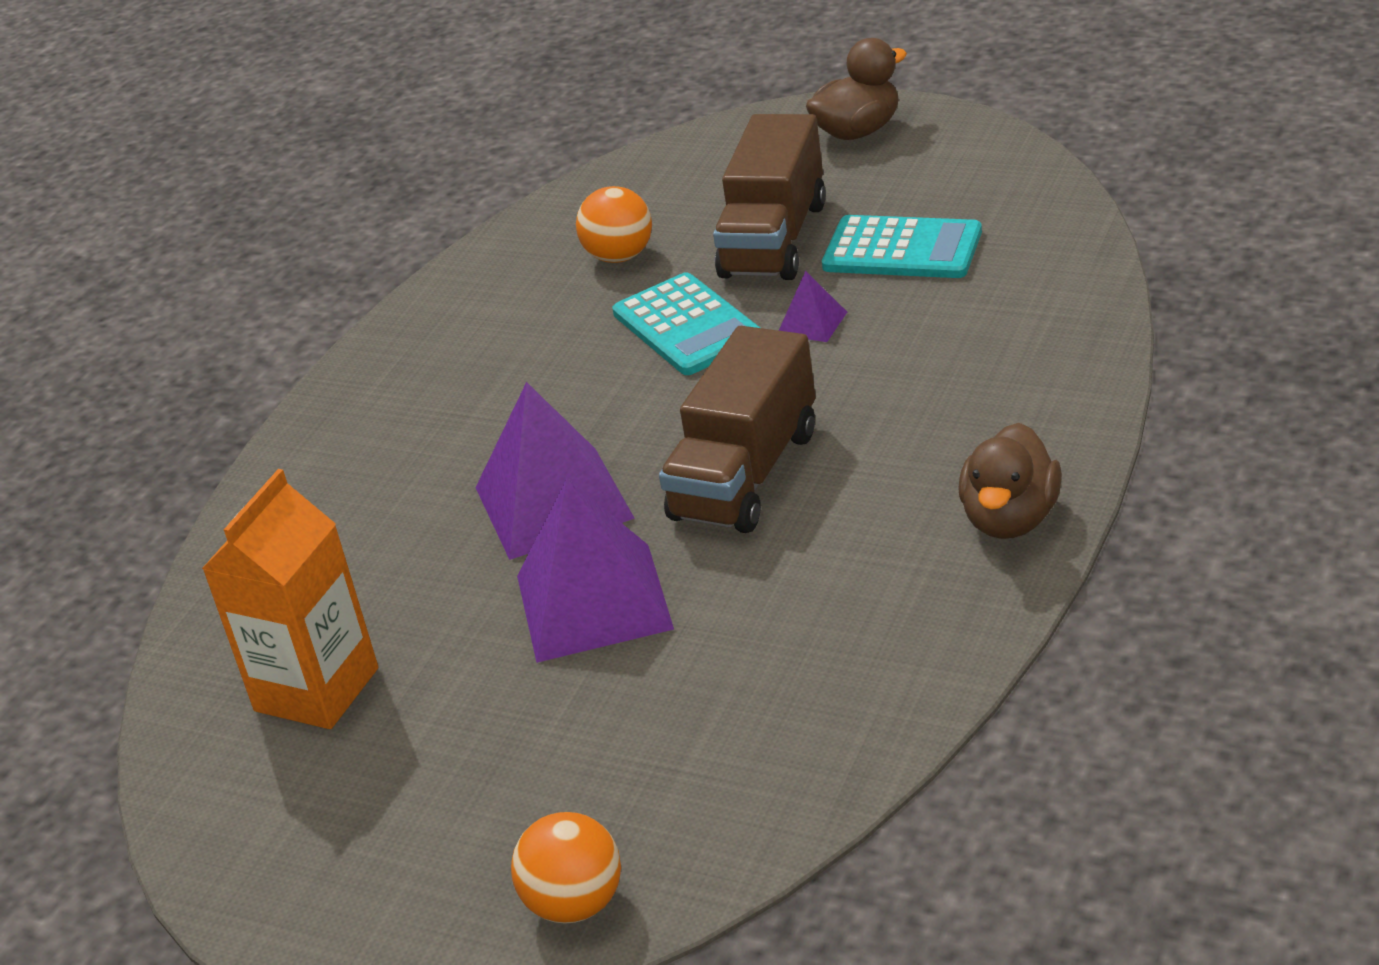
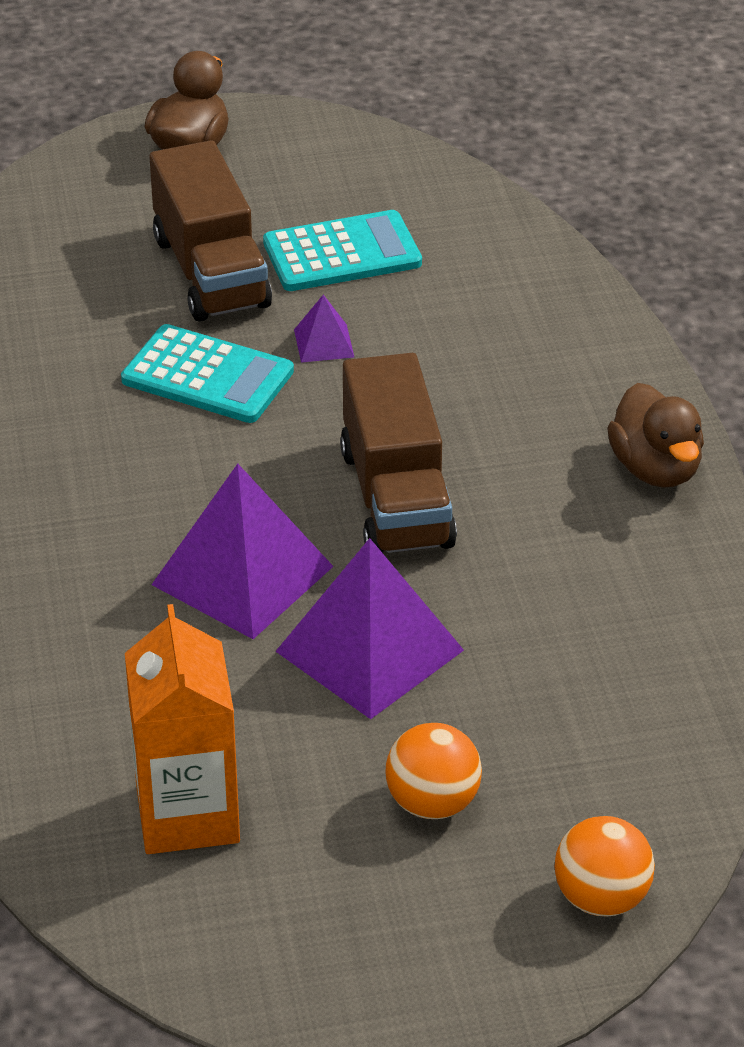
camera: 40 degrees left, 5 degrees up
orange ball [576,186,652,263] -> orange ball moved to [385,723,482,819]

